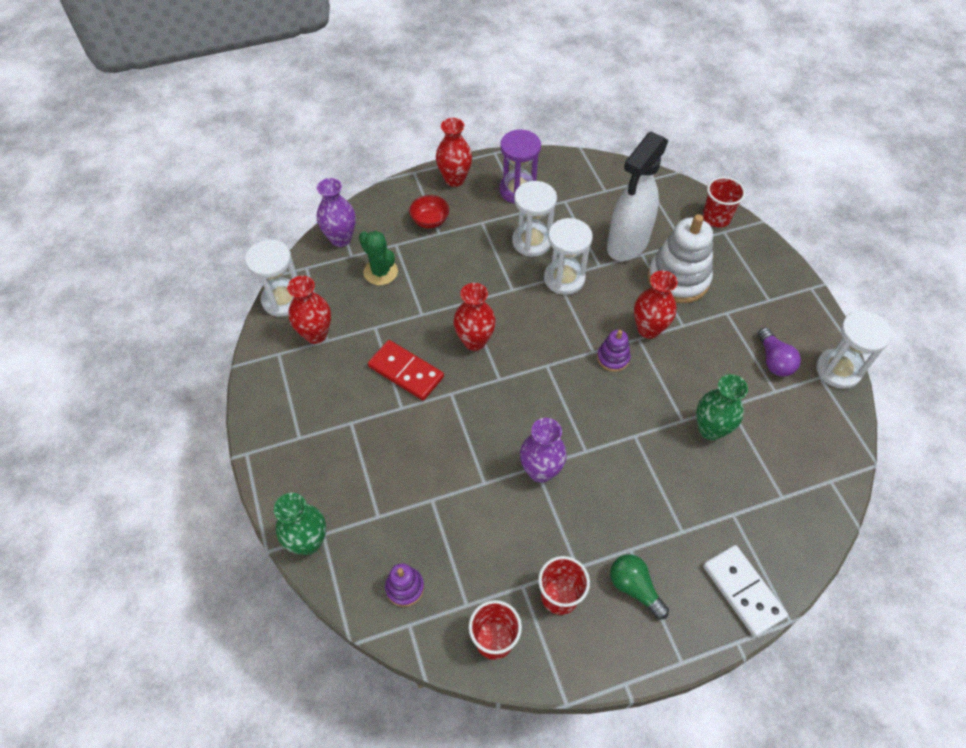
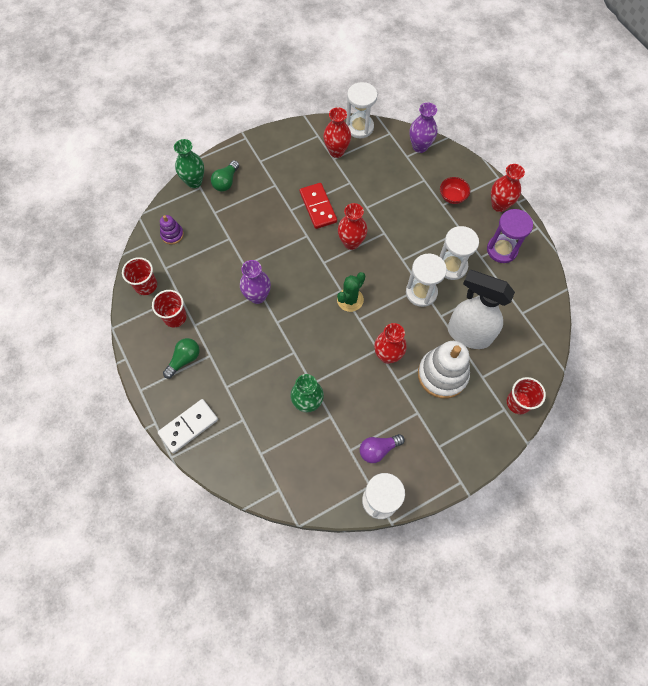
camera: 80 degrees right, 10 degrees up
green cactus [359,231,398,285] -> green cactus moved to [337,272,365,312]
red domino [368,340,444,400] -> red domino turned 45 degrees counterclockwise [300,183,337,229]
purple stacking toy [597,330,631,372] -> none
none -> green light bulb [211,160,239,191]

